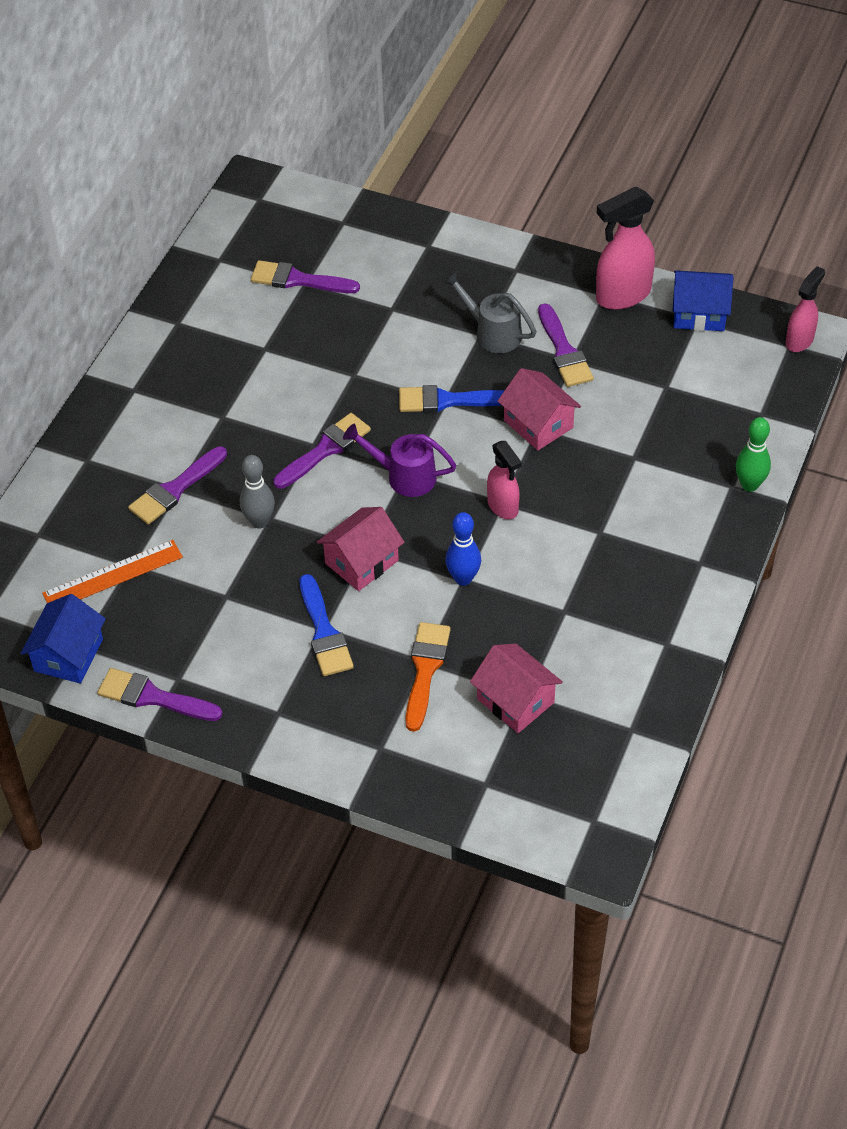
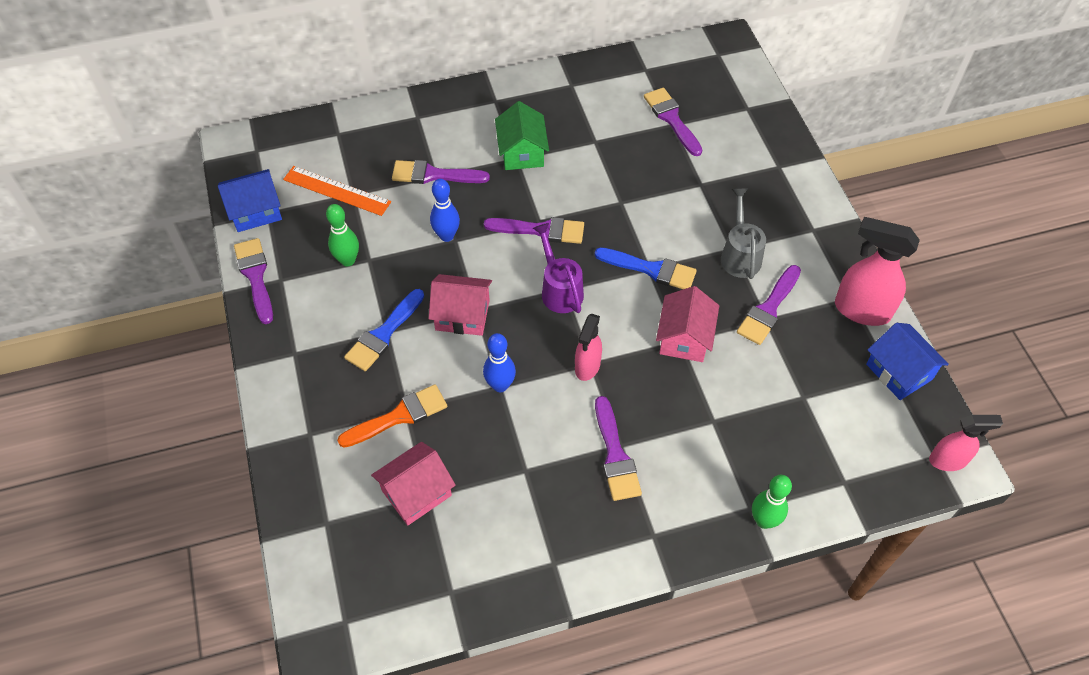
camera: 50 degrees right, 5 degrees up
grey bowling pin [240,455,275,529] -> blue bowling pin [430,179,460,242]
blue brush [399,385,505,413] -> blue brush turned 150 degrees clockwise [595,247,697,289]
pink house [470,644,563,733] -> pink house turned 45 degrees clockwise [371,442,456,525]
none -> green bowling pin [326,204,359,266]
none -> green house [495,101,549,170]
none -> purple brush [595,396,642,501]

